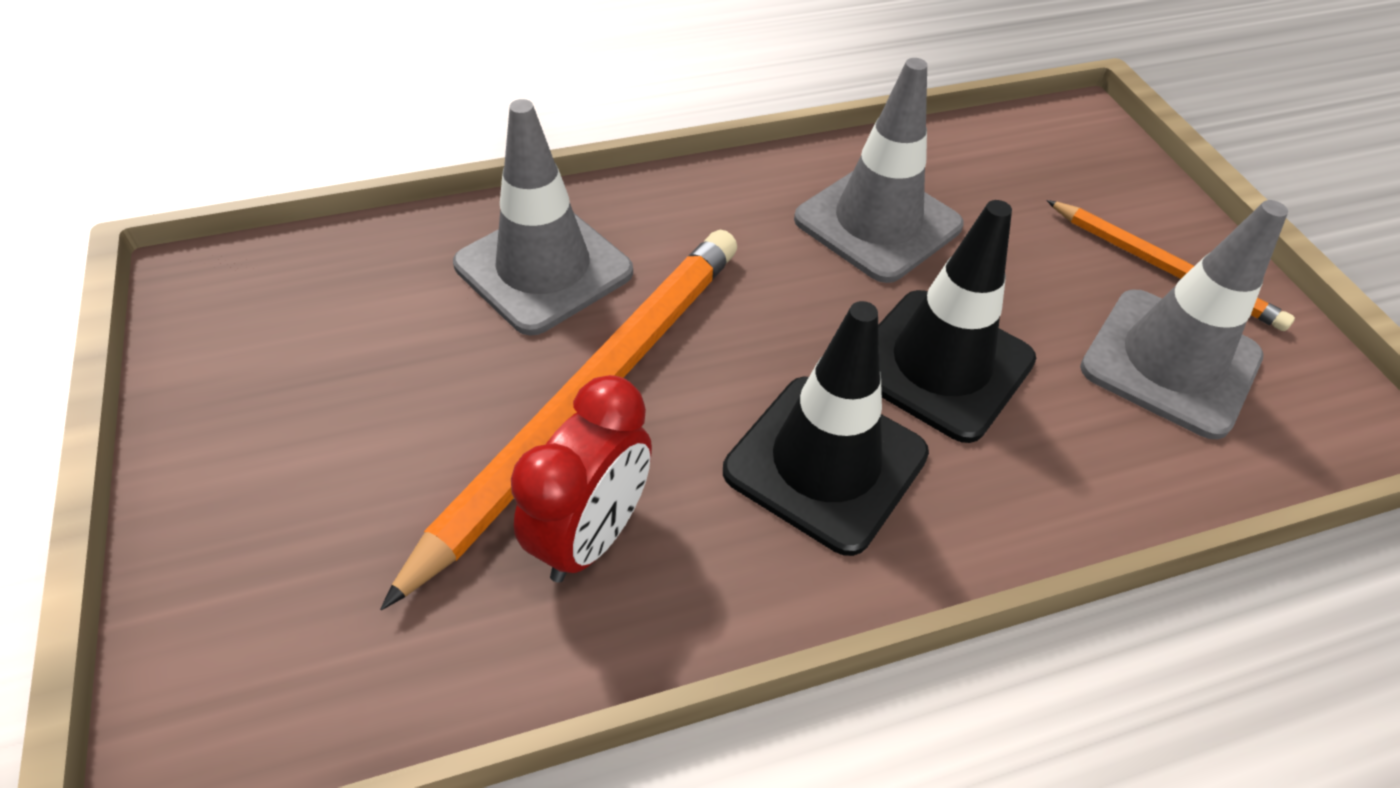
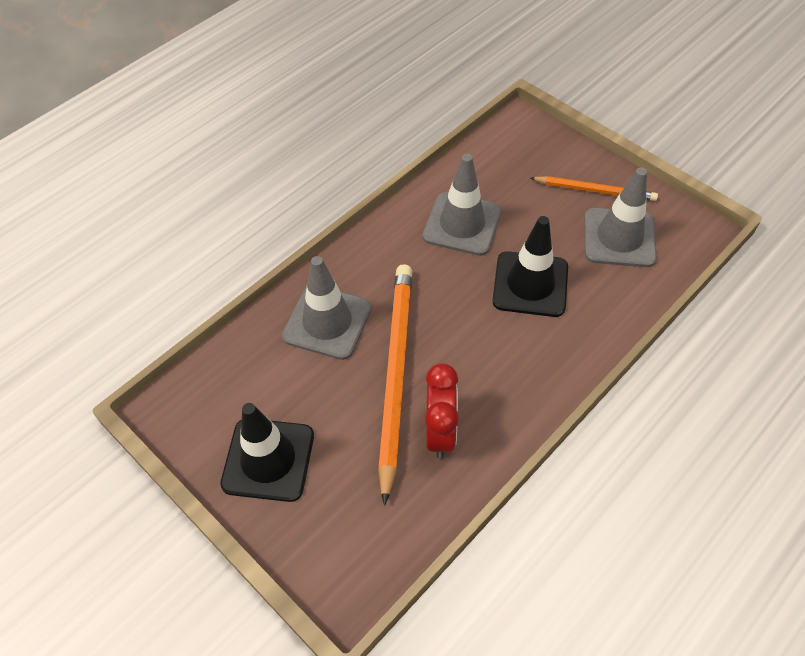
camera: 25 degrees left, 5 degrees up
black traffic cone [723,301,929,556] -> black traffic cone moved to [221,403,314,502]

